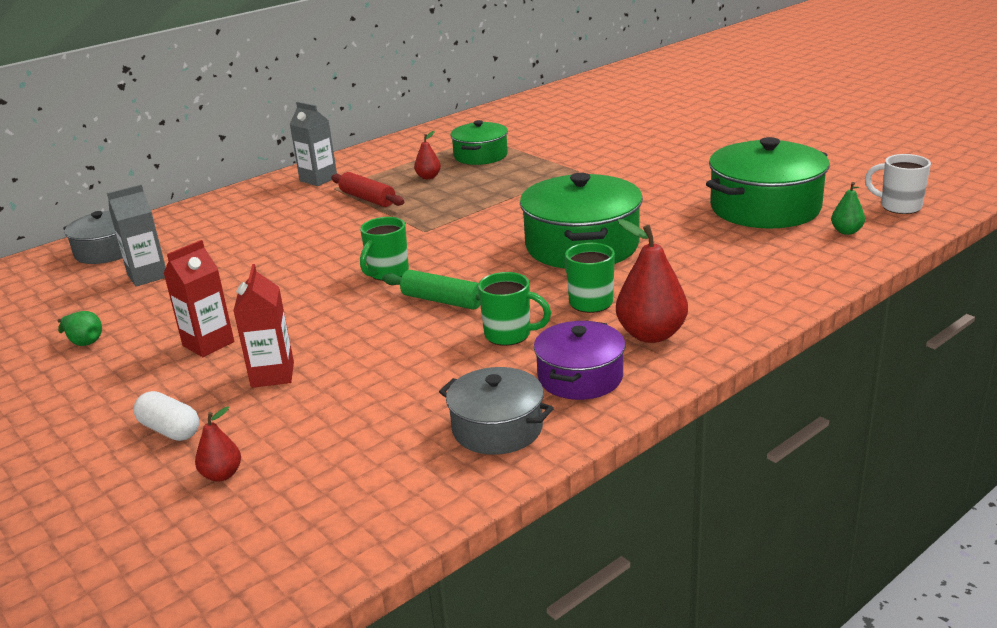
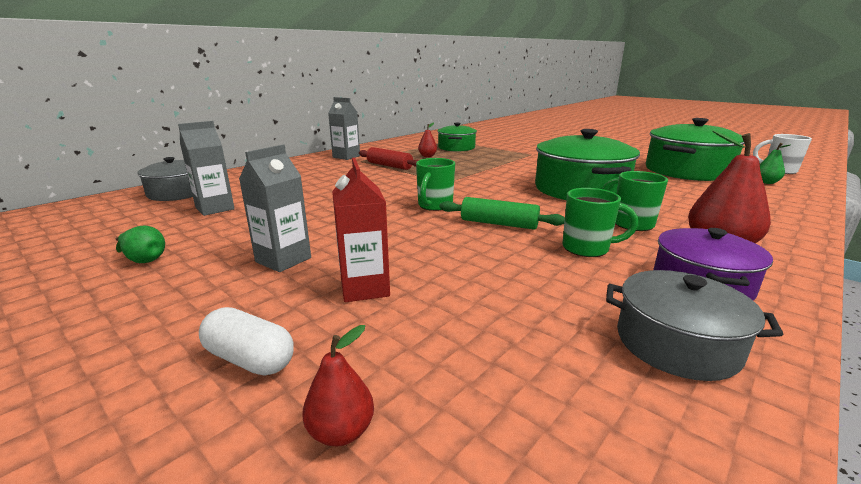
camera: 10 degrees left, 5 degrees down
red carton [163,240,234,357] -> grey carton [239,145,311,272]

